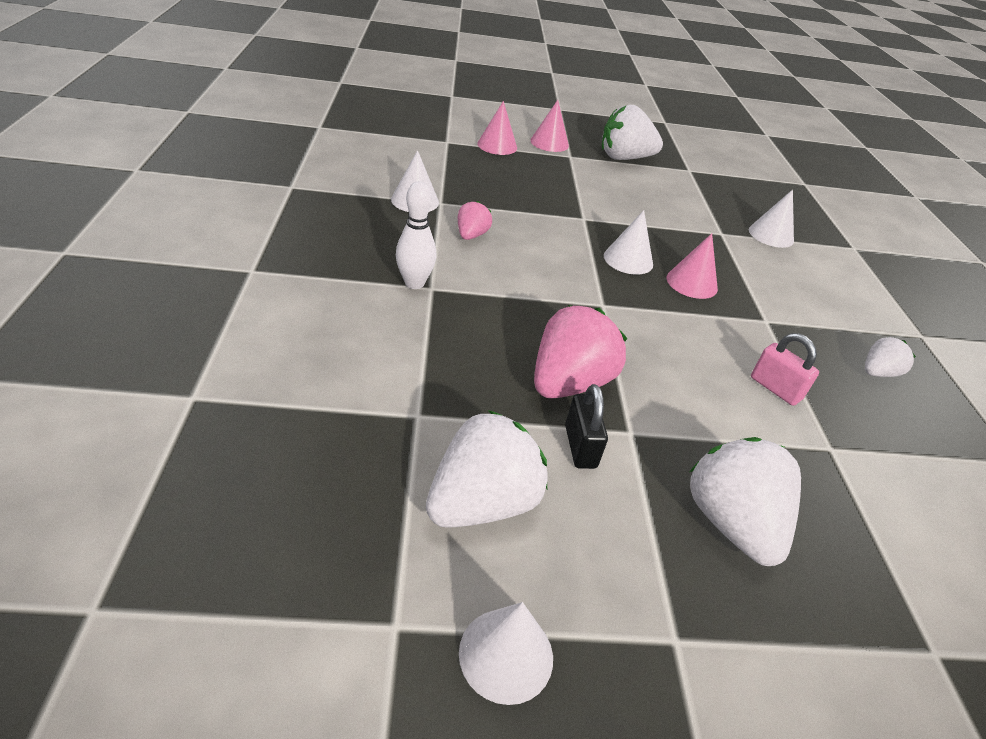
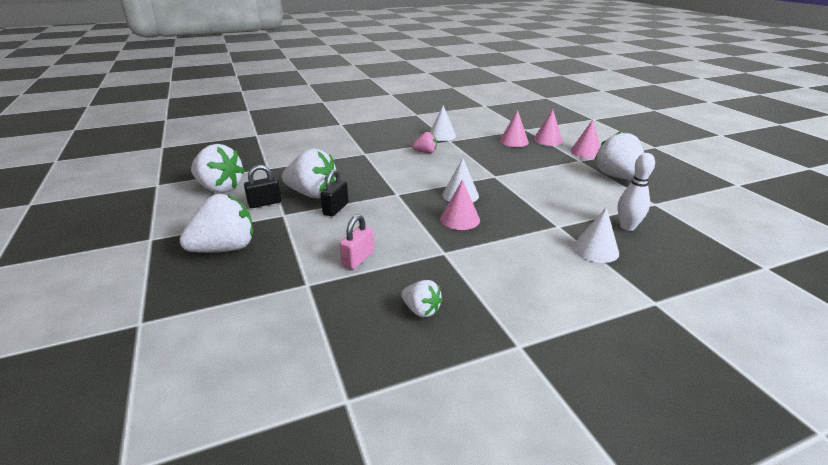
camera: 75 degrees right, 10 degrees down
white bowling pin [396,181,436,289] -> white bowling pin moved to [617,153,655,231]
white cone [459,602,553,705] -> none
pink strawberry [534,305,627,398] -> white strawberry [282,149,336,198]
none -> black padlock [320,169,349,216]
none -> pink cone [499,110,529,147]

